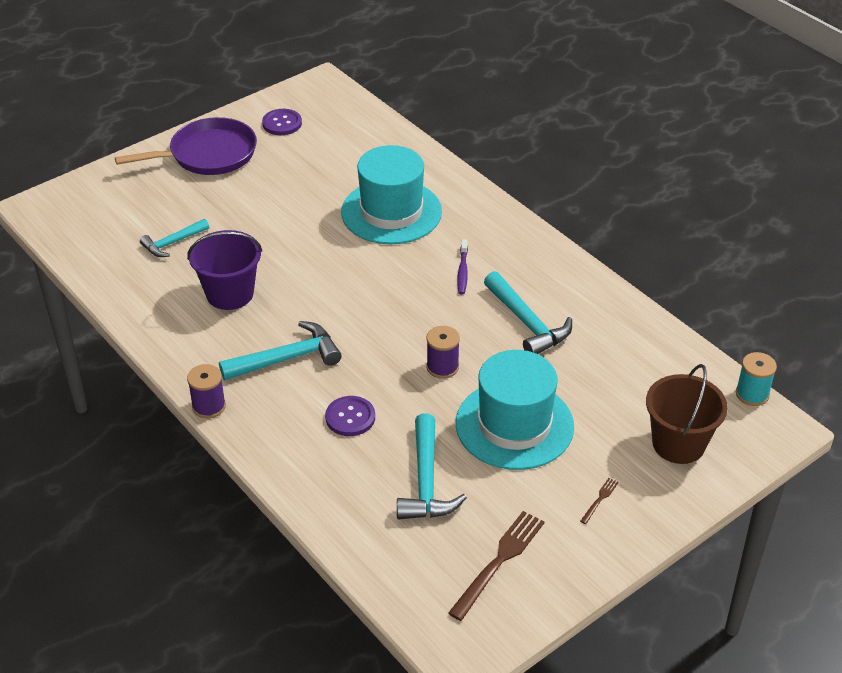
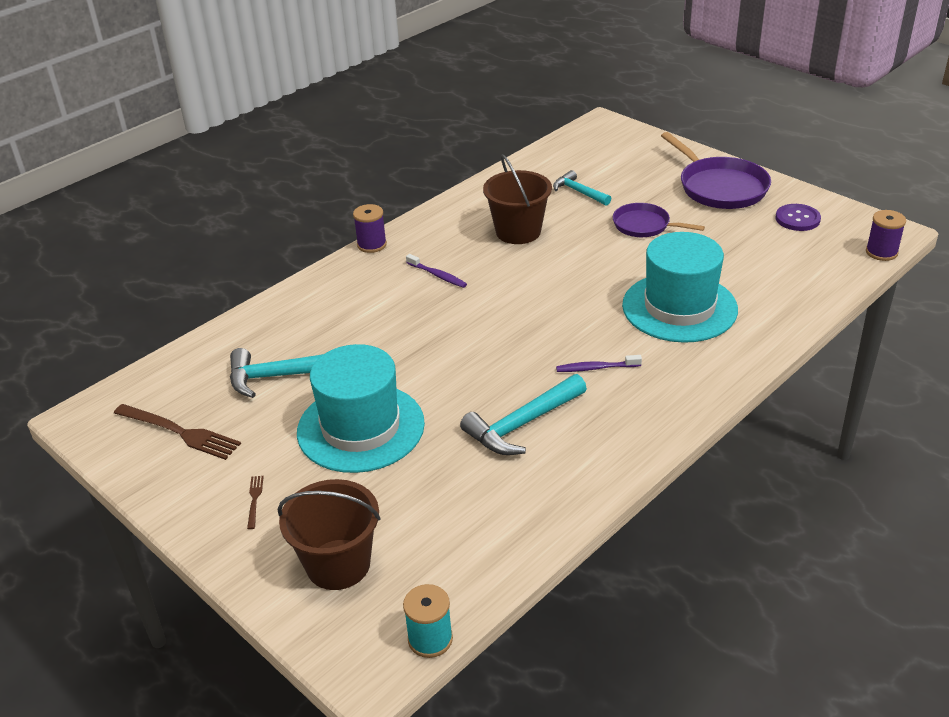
camera: 85 degrees right, 5 degrees down
purple bucket [187,230,262,310] -> brown bucket [483,154,552,244]
turquoise hammer [219,321,342,380] -> purple toothbrush [406,254,467,288]
purple button [325,396,375,436] -> none
purple spool [426,326,460,379] -> purple spool moved to [866,210,906,261]
brown fork [580,478,619,524] -> brown fork turned 120 degrees counterclockwise [247,476,264,529]
none -> purple pan [613,203,705,237]

